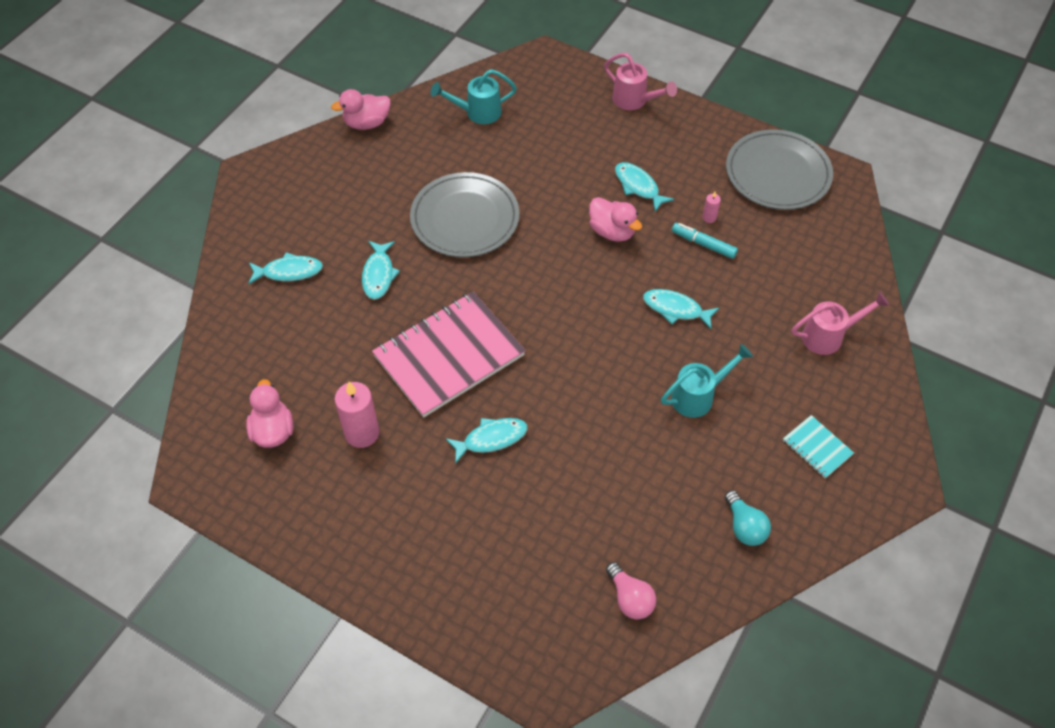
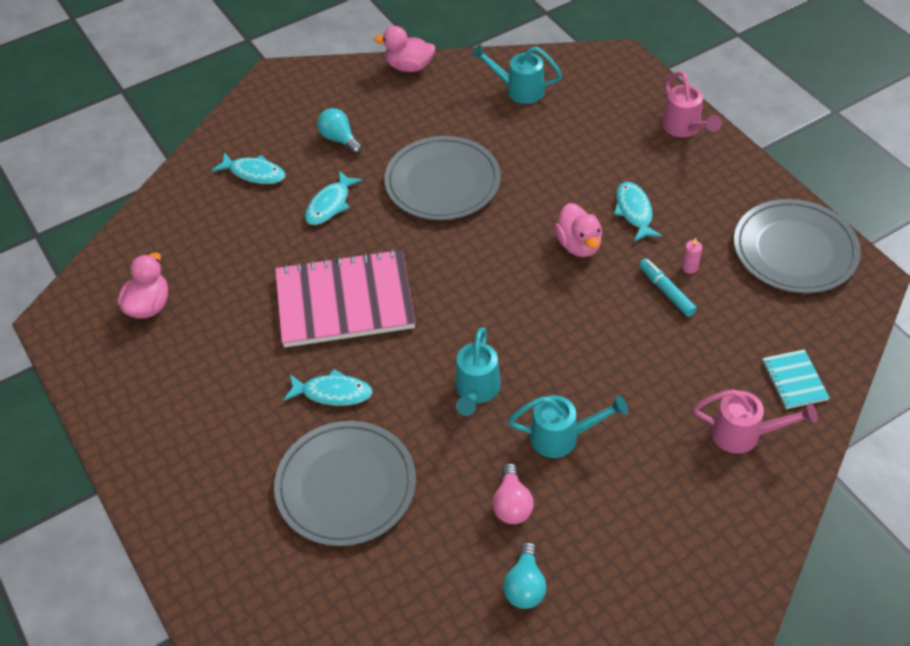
camera: 30 degrees right, 5 degrees down
pink candle [334,382,380,448] -> none
pink light bulb [606,562,656,619] -> pink light bulb moved to [492,463,534,524]
turquoise fish [643,289,719,329] -> none
turquoise notebook [783,415,854,478] -> turquoise notebook moved to [763,349,830,409]
none -> grey plate [274,421,416,546]
none -> turquoise light bulb [317,108,362,154]
none -> turquoise watering can [455,327,501,416]

